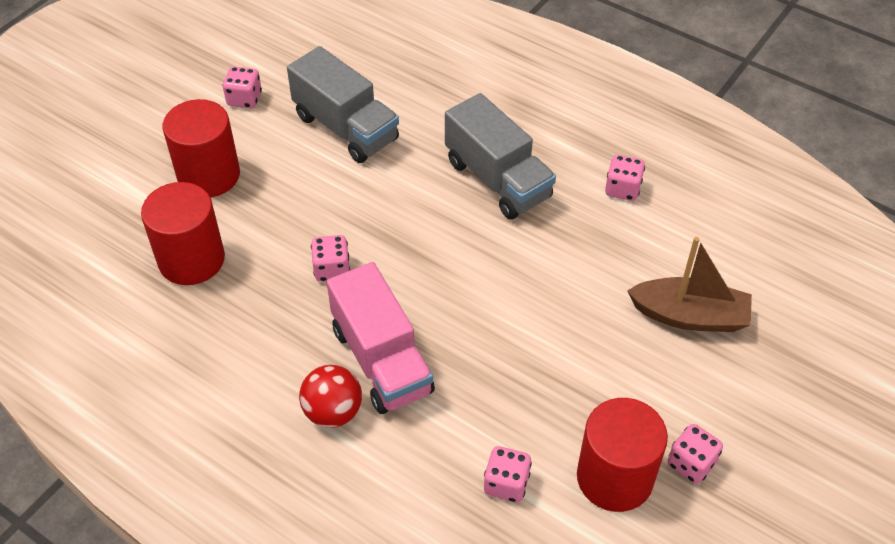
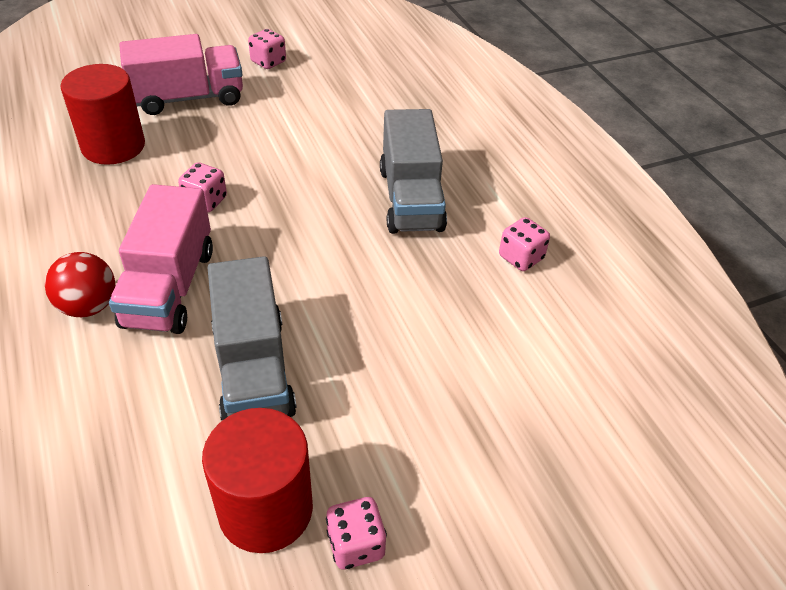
camera: 30 degrees right, 5 degrees down
red cylinder [163,99,240,197] -> pink truck [119,34,243,115]
grey truck [287,46,399,163] -> grey truck moved to [208,256,297,421]
pink dice [484,446,532,502] -> none
brown boat [627,237,752,332] -> none

